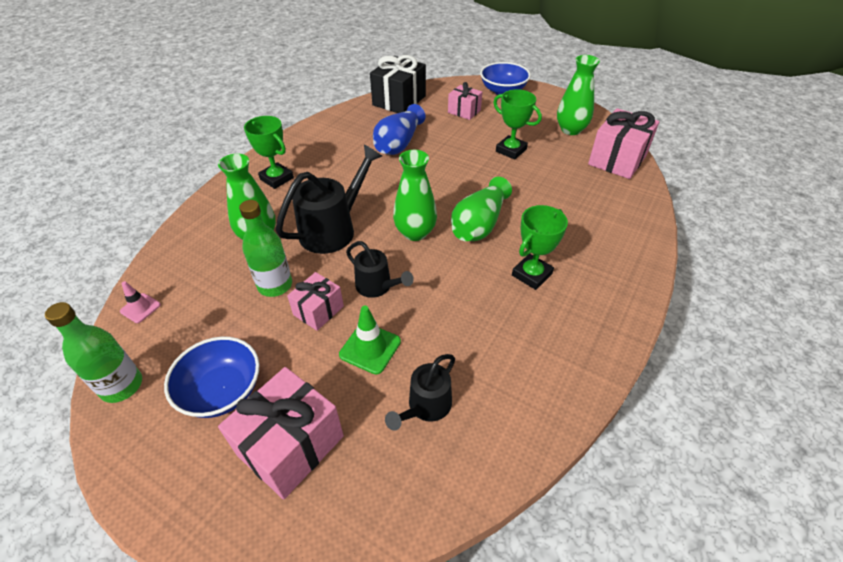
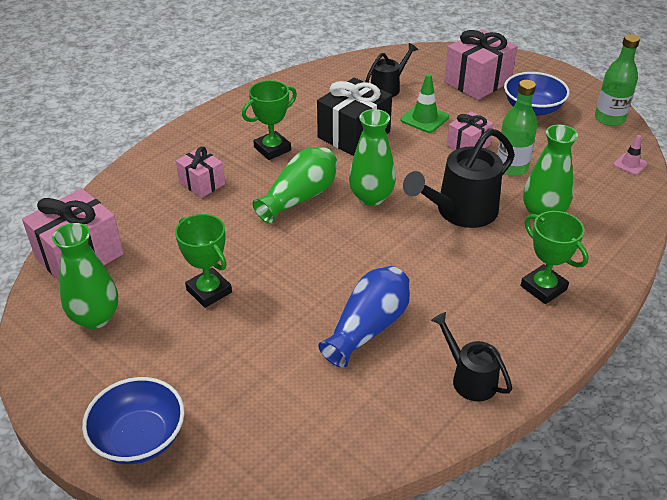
camera: 170 degrees left, 5 degrees down
black watering can [346,241,414,298] -> black watering can moved to [431,312,512,401]
black gift [370,55,426,113] -> black gift moved to [317,77,392,156]
pink gift [448,82,482,120] -> pink gift moved to [176,147,225,198]

